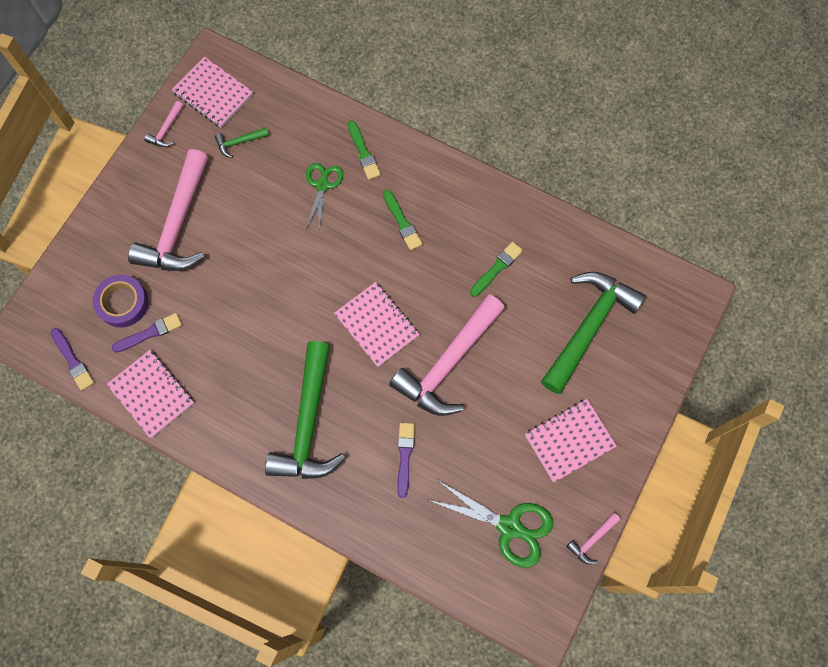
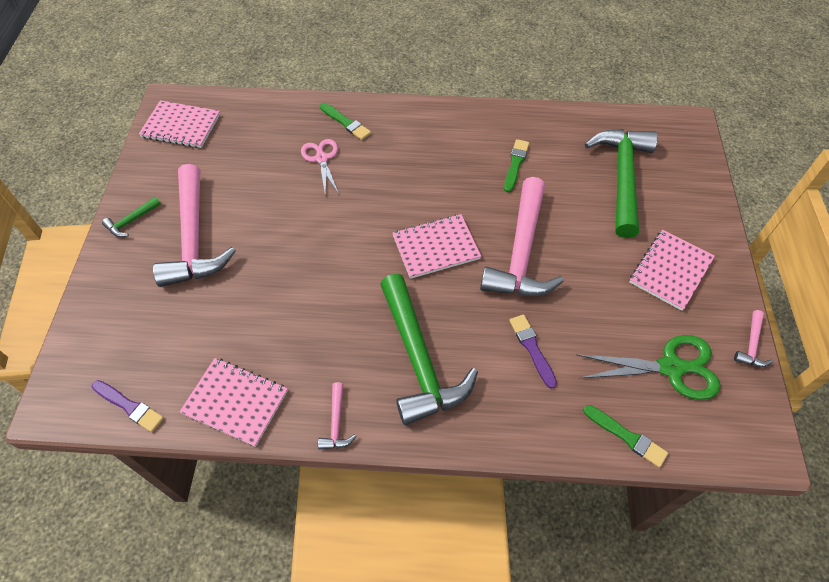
camera: 25 degrees left, 15 degrees down
purple tape [93,275,148,328] -> none
purple brush [112,313,182,353] -> none
pink hammer [144,101,184,147] -> pink hammer moved to [318,382,357,450]
green hammer [215,127,269,158] -> green hammer moved to [102,197,161,237]
green scissors [306,163,343,232] -> pink scissors [301,139,339,195]
pink notebook [334,282,420,367] -> pink notebook turned 45 degrees counterclockwise [393,214,481,279]
green brush [383,190,423,250] -> green brush moved to [583,405,668,467]

